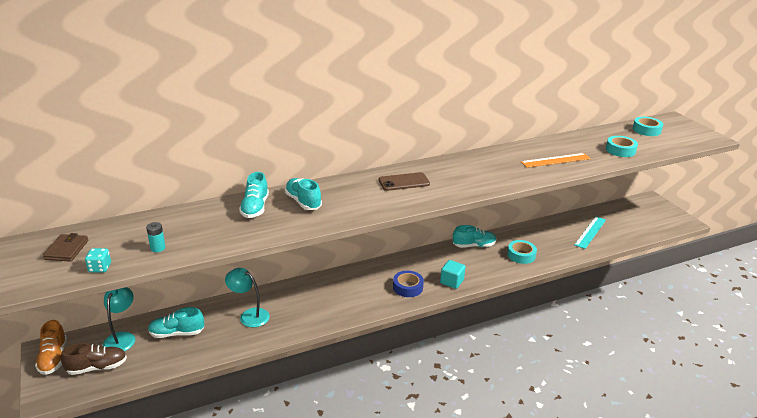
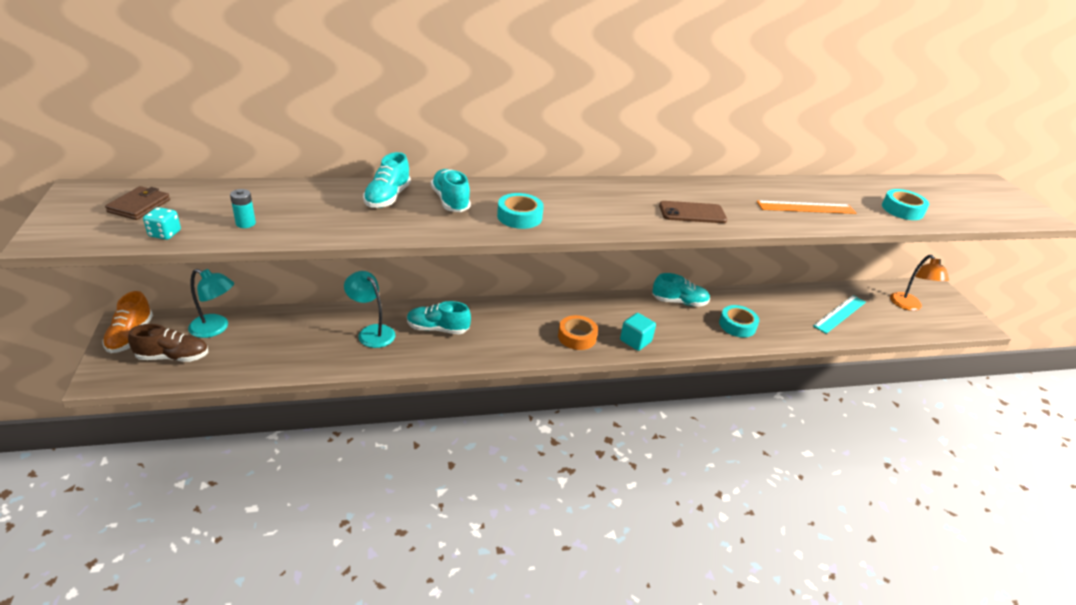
camera: 10 degrees right, 5 degrees up
turquoise lamp [103,287,135,351] -> turquoise lamp turned 90 degrees clockwise [188,269,234,338]
turquoise shoe [148,307,204,338] -> turquoise shoe moved to [407,301,471,334]
brown phone [379,172,430,191] -> brown phone moved to [659,201,727,223]
blue tape [393,271,424,297] -> orange tape [558,315,598,350]
turquoise tape [633,117,663,136] -> turquoise tape moved to [497,193,544,229]
none -> orange lamp [890,255,949,311]

